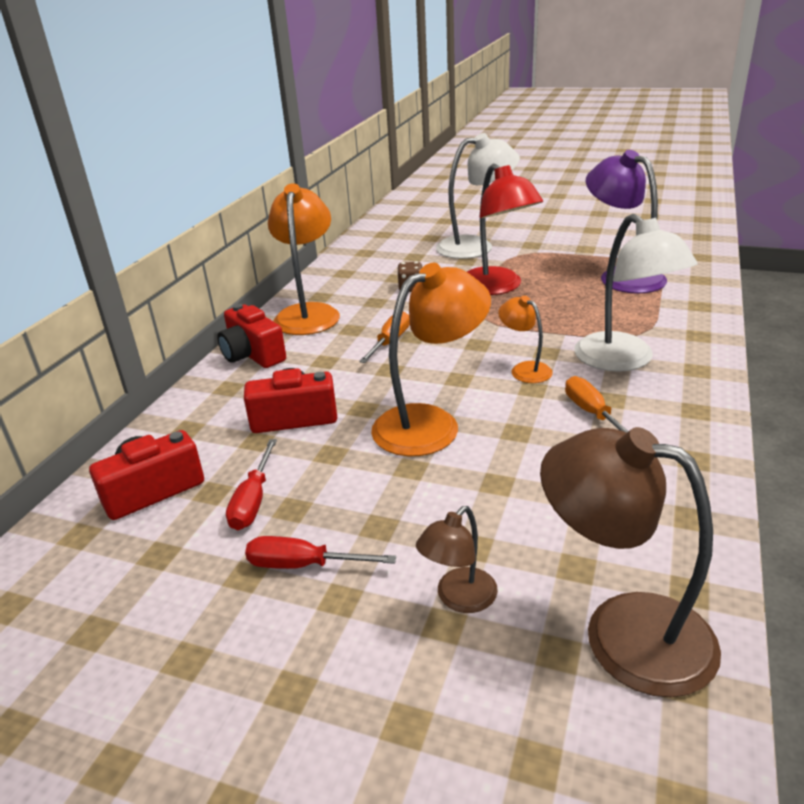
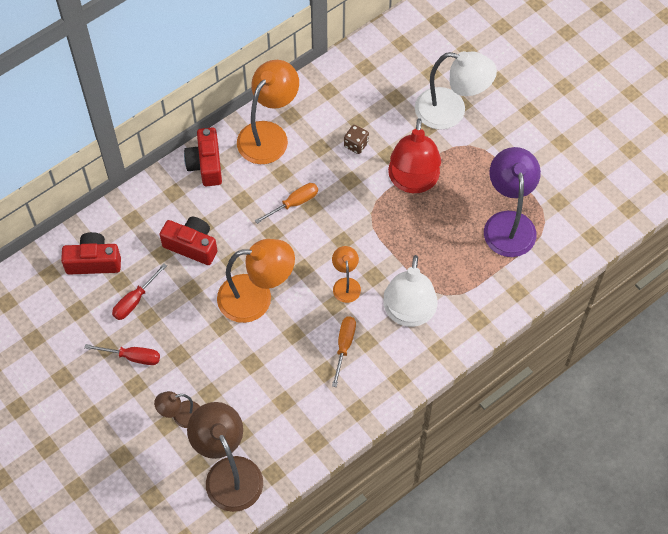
camera: 30 degrees right, 30 degrees up
red screwdriver [245,536,396,569] -> red screwdriver turned 150 degrees clockwise [85,344,160,365]

